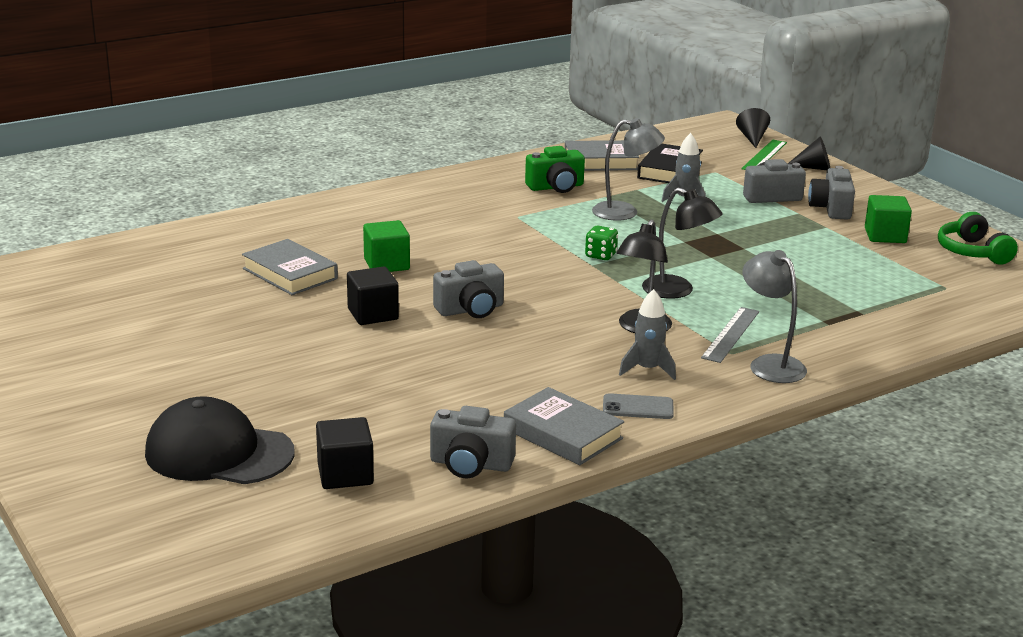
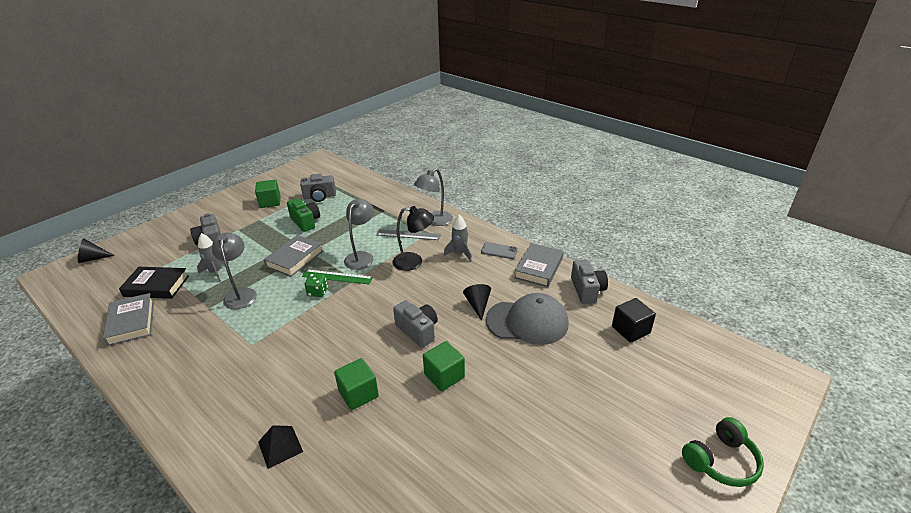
camera: 105 degrees left, 10 degrees up
black cap [145,396,294,484] -> none
grey book [242,239,338,295] -> grey book moved to [264,235,323,277]
black cube [347,267,399,325] -> green cube [423,341,465,392]
green camera [525,146,585,193] -> green camera moved to [287,198,320,232]
grey phone [603,393,674,419] -> grey phone turned 60 degrees counterclockwise [481,242,518,259]
black lamp [642,188,723,299] -> grey lamp [344,199,374,270]
green ruler [741,140,787,170] -> green ruler moved to [302,269,373,285]
black cone [788,136,830,170] -> black cone moved to [463,284,491,321]
grey camera [808,166,855,220] -> grey camera moved to [300,174,336,202]
green headphones [938,212,1018,265] -> green headphones moved to [682,417,764,487]
none -> black pyramid [258,425,303,469]
none -> grey cap [486,293,569,345]

